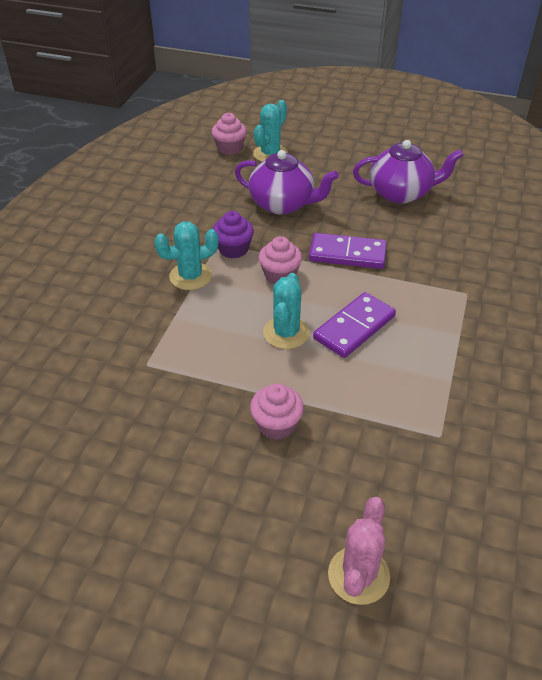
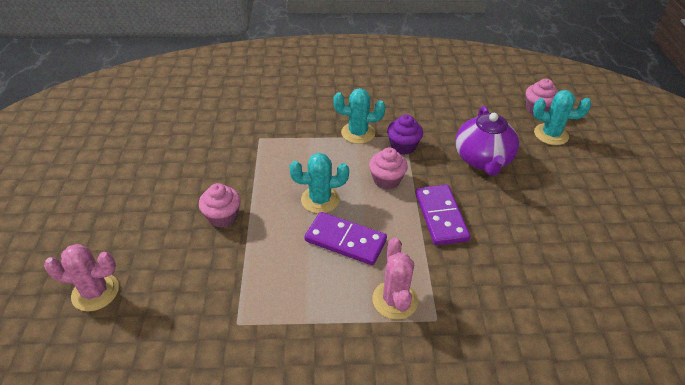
camera: 70 degrees right, 0 degrees up
turquoise cactus [154,222,219,290] -> turquoise cactus turned 45 degrees counterclockwise [334,88,385,144]
purple teapot [353,140,463,204] -> none
none -> pink cactus [372,237,418,320]

